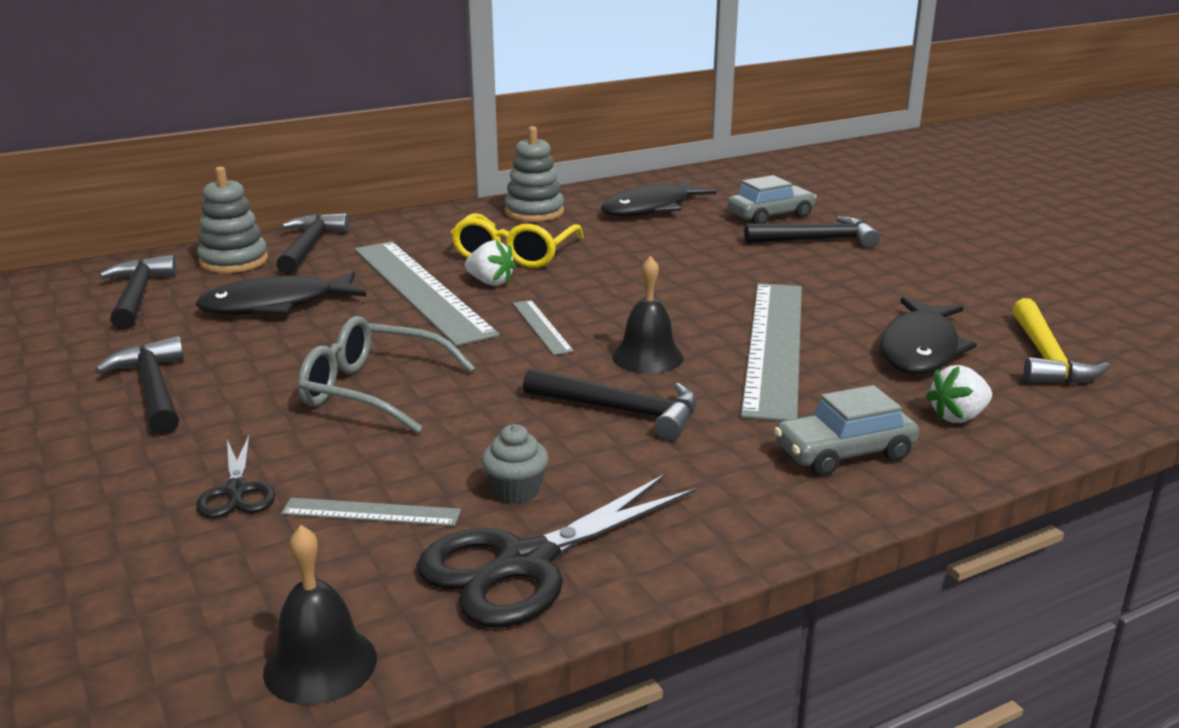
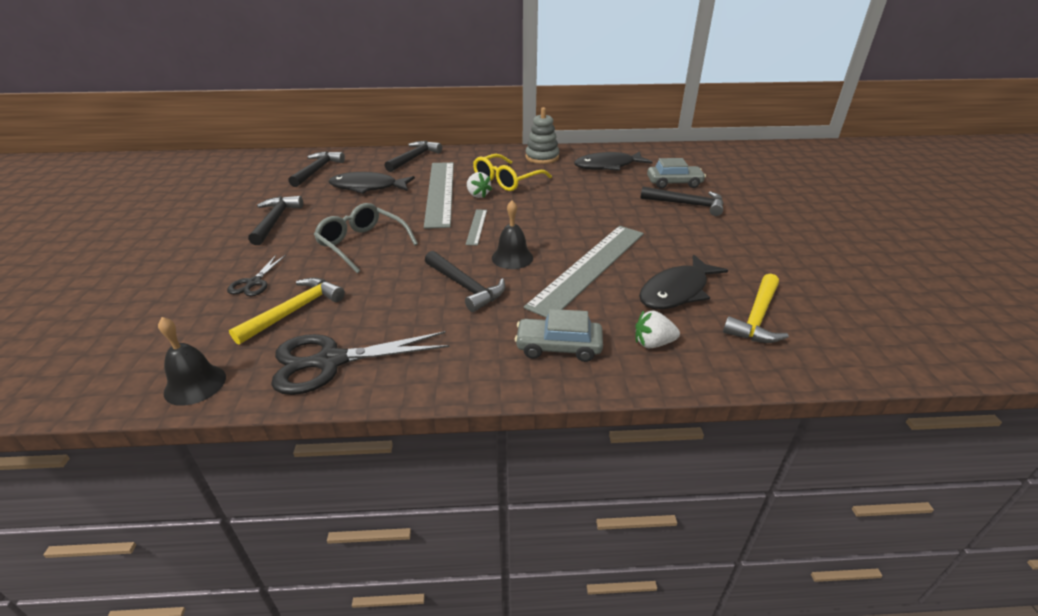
camera: 25 degrees right, 10 degrees up
grey stacking toy [197,166,268,273] -> none
grey ruler [281,498,461,526] -> yellow hammer [229,277,345,345]
grey cupcake [481,424,549,504] -> none

